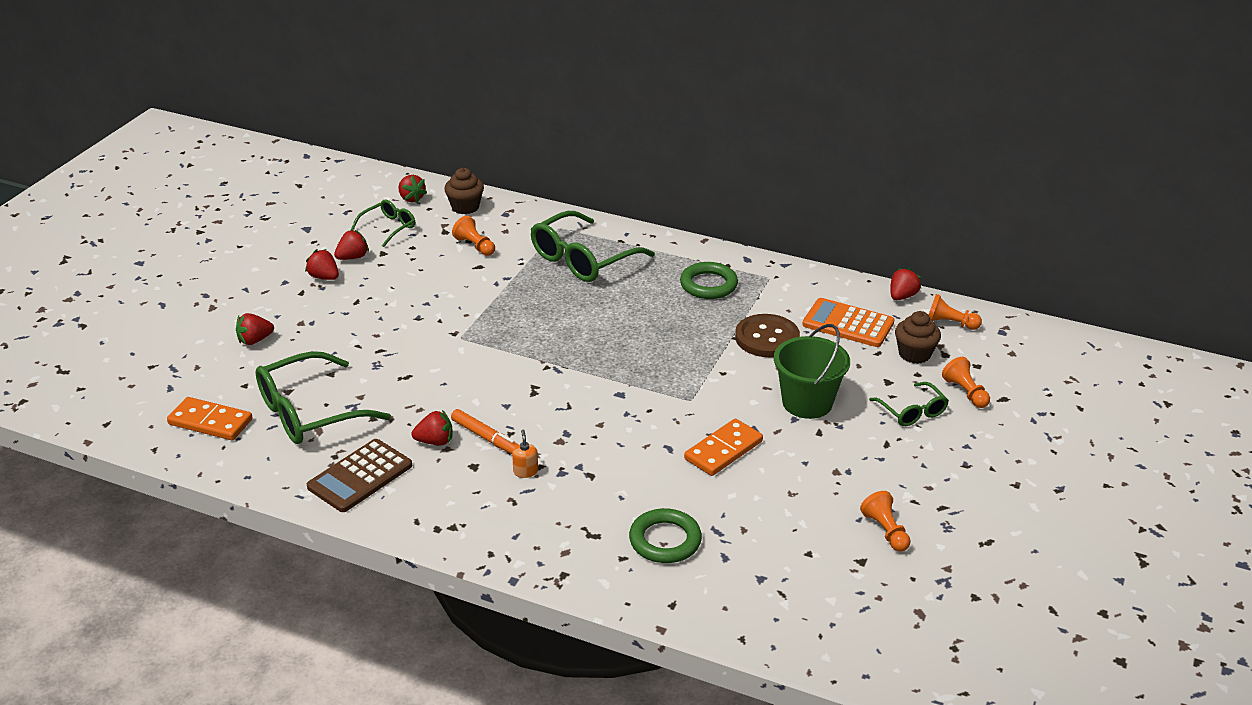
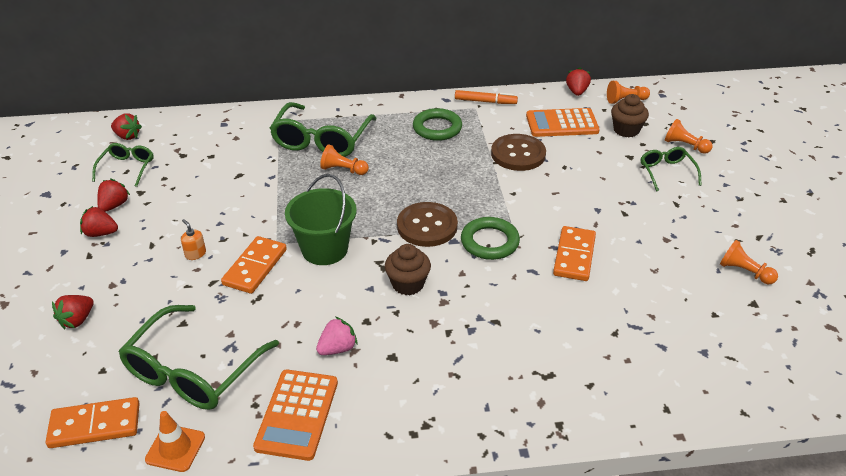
camera: 30 degrees left, 5 degrees up
brown calculator [307,439,412,512] -> orange calculator [253,369,338,461]
red strawberry [411,410,453,445] -> pink strawberry [316,316,358,355]
brown cupcake [444,168,484,214] -> brown cupcake moved to [385,244,431,295]
orange marker [451,409,518,454] -> orange marker moved to [455,90,518,104]
orange pawn [452,216,495,256] -> orange pawn moved to [320,144,369,175]
orange soap dispenser [512,430,538,478] -> orange soap dispenser moved to [181,219,206,260]
green ring [629,508,702,563] -> green ring moved to [461,217,520,260]
green bucket [774,324,850,419] -> green bucket moved to [285,174,357,265]
green glasses [869,382,949,426] -> green glasses turned 135 degrees counterclockwise [641,147,702,191]
none -> orange traffic cone [145,411,205,472]
none -> orange domino [221,236,287,294]
none -> brown button [397,202,458,247]

